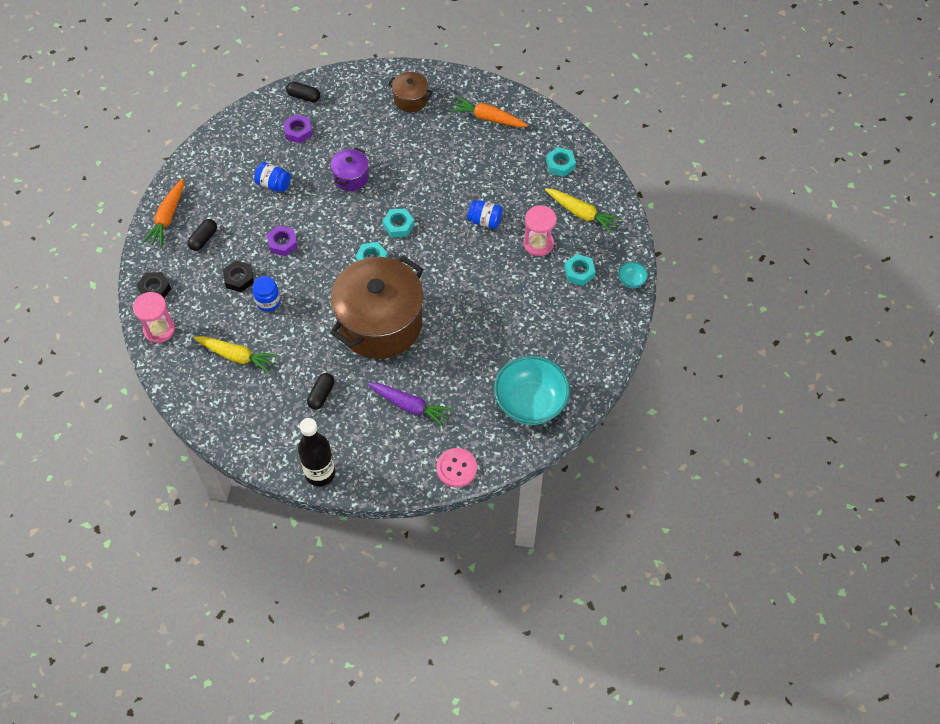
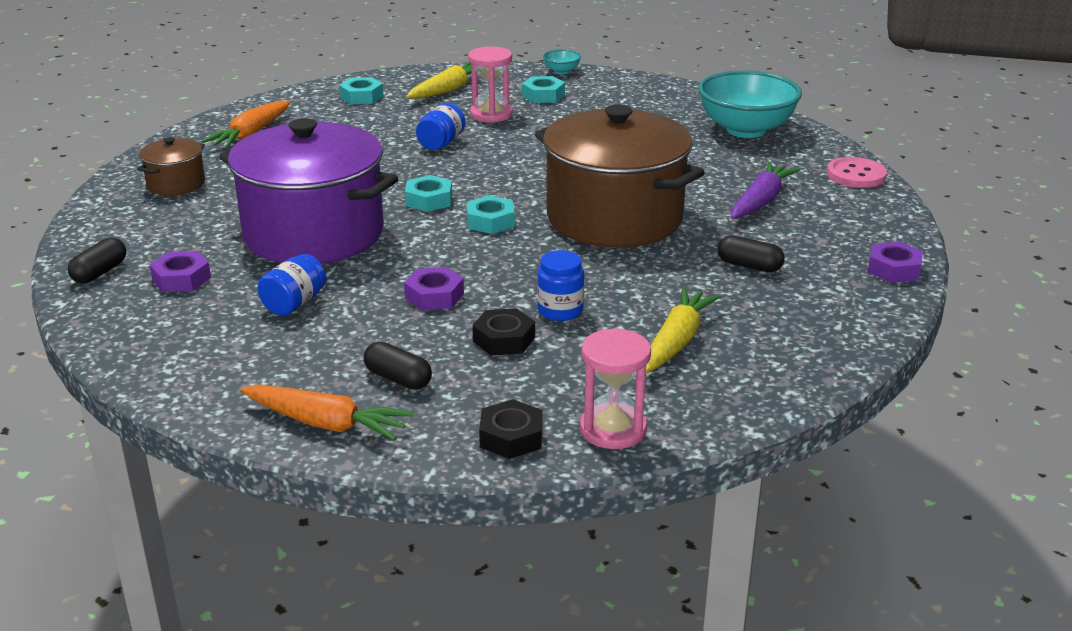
camera: 85 degrees left, 30 degrees down
black bottle [298,418,335,487] -> purple nut [868,241,923,283]
purple pot [331,148,369,191] -> purple pot [219,118,398,264], size x2.26

